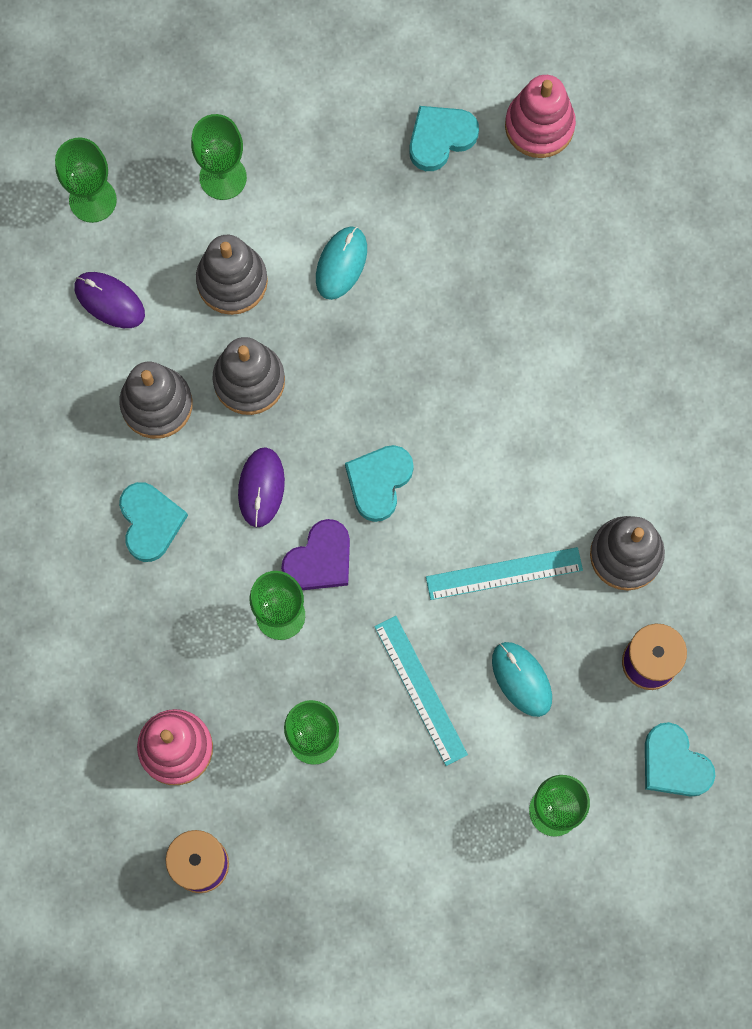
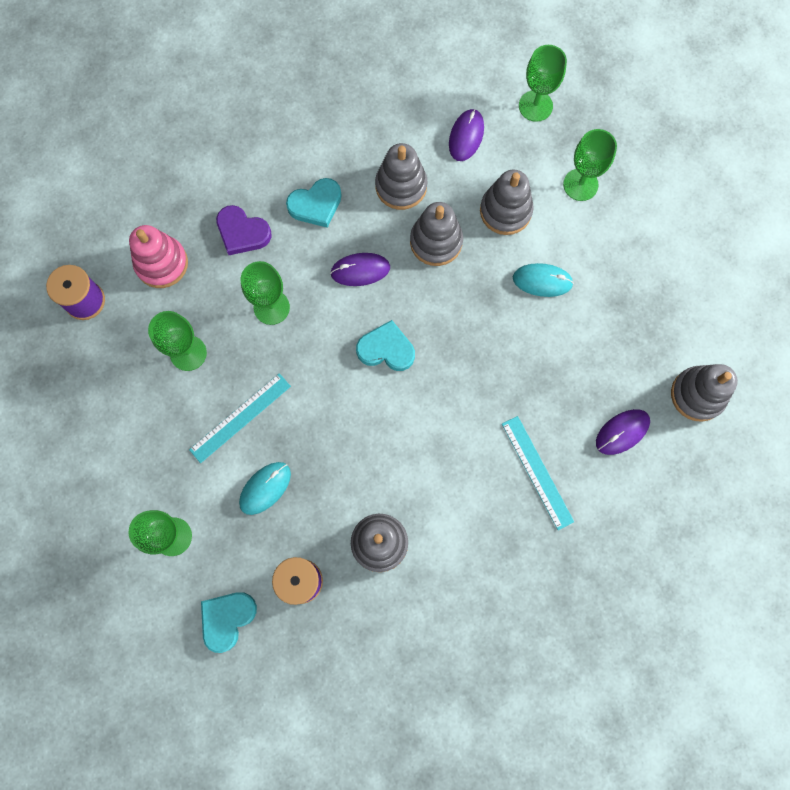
camera: 75 degrees right, 0 degrees up
purple heart [281,519,350,590] -> purple heart moved to [216,205,272,255]
turquoise heart [409,106,479,171] -> none
turquoise ruler [426,547,583,600] -> turquoise ruler moved to [502,416,574,530]
pink stacking toy [505,75,576,158] -> grey stacking toy [671,364,738,422]
none -> purple mouse [596,409,650,455]

